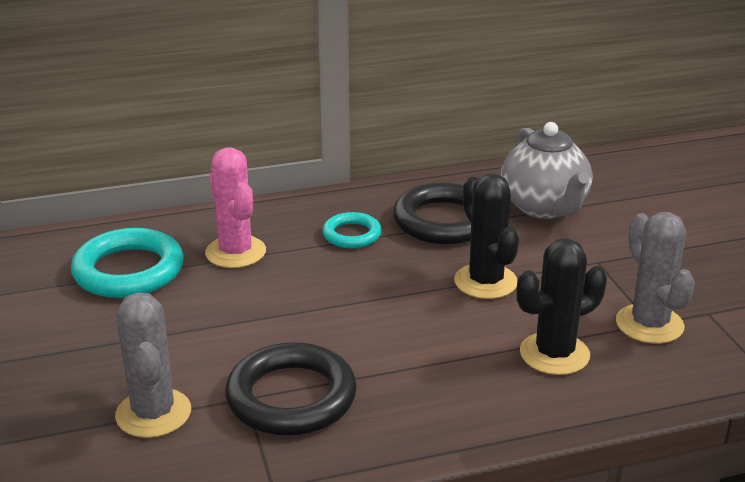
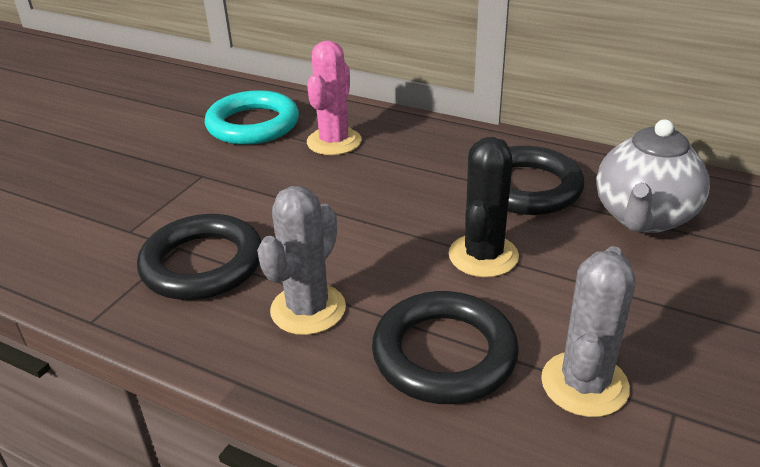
camera: 45 degrees right, 5 degrees up
grey cactus [115,292,191,438] -> grey cactus moved to [257,186,346,335]
turquoise ring [322,212,382,248] -> none
black cactus [517,239,607,375] -> black ring [372,291,519,404]

